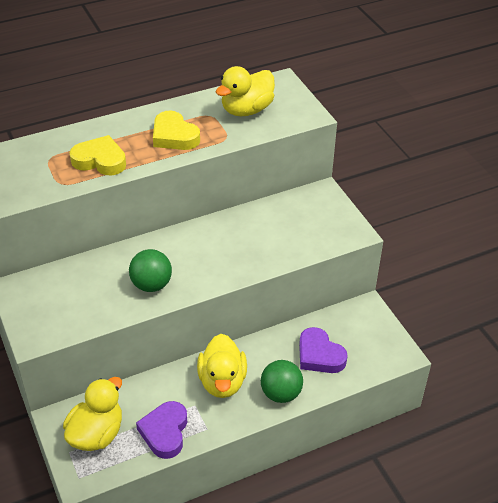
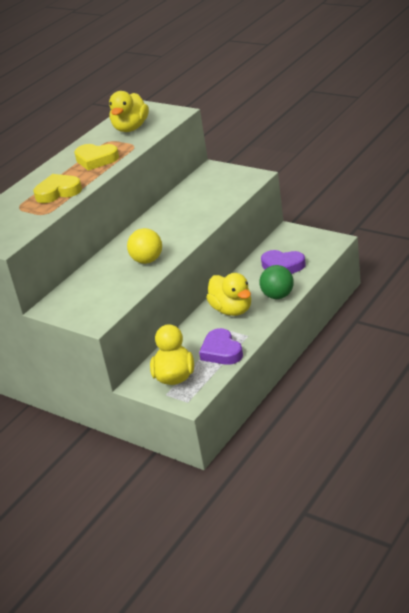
camera: 25 degrees left, 10 degrees down
green ball [129,249,172,292] -> yellow ball [127,228,162,264]

